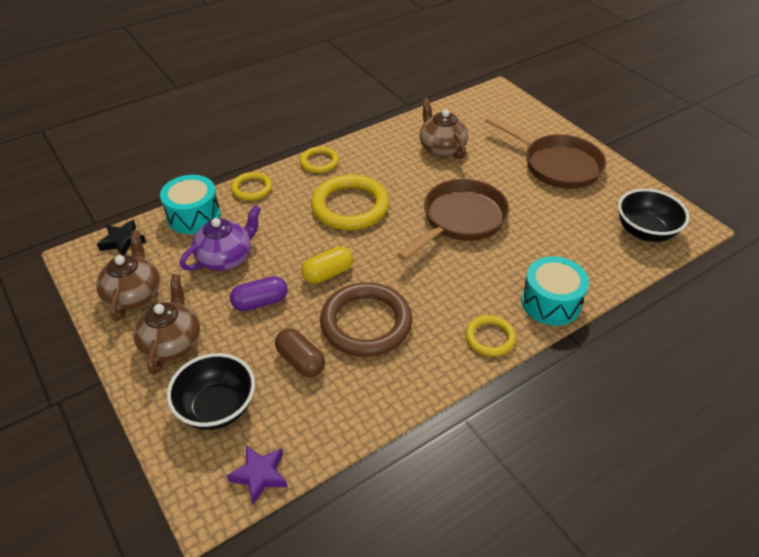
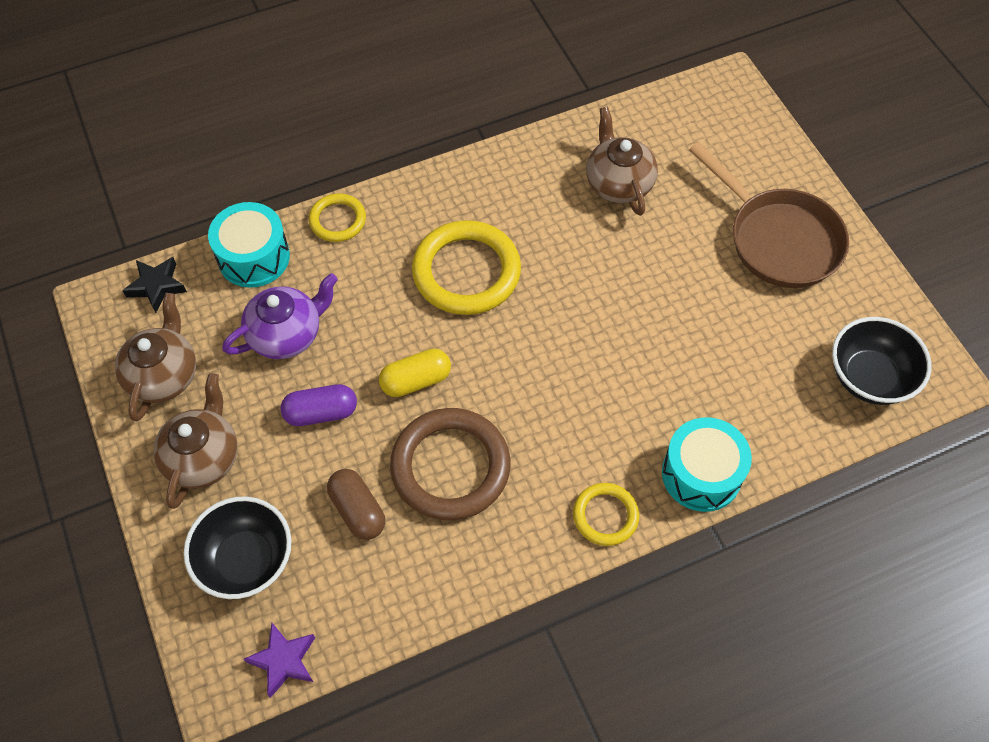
camera: 10 degrees right, 15 degrees up
yellow ring [300,146,339,173] -> none
brown pan [397,179,509,261] -> none

